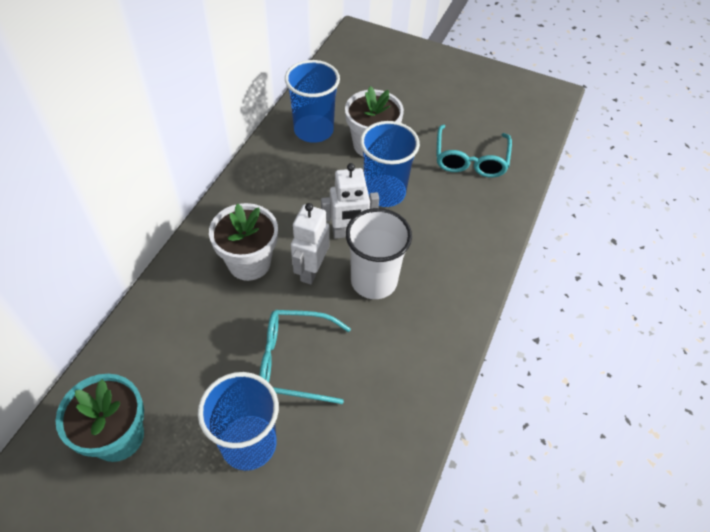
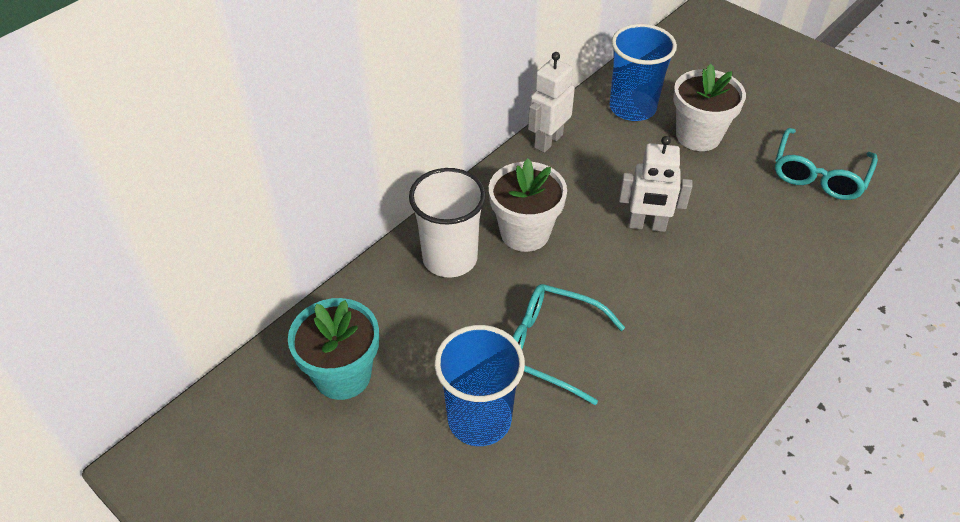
camera: 20 degrees right, 5 degrees down
white robot [291,203,329,284] -> white robot moved to [528,52,575,153]
white cup [346,208,412,299] -> white cup moved to [409,168,486,277]
blue cup [360,121,420,207] -> none

